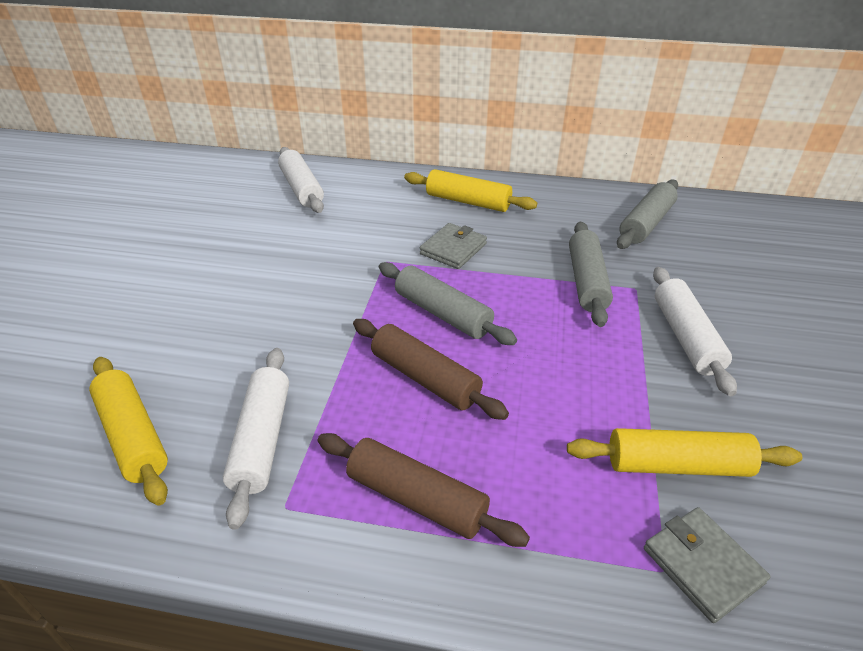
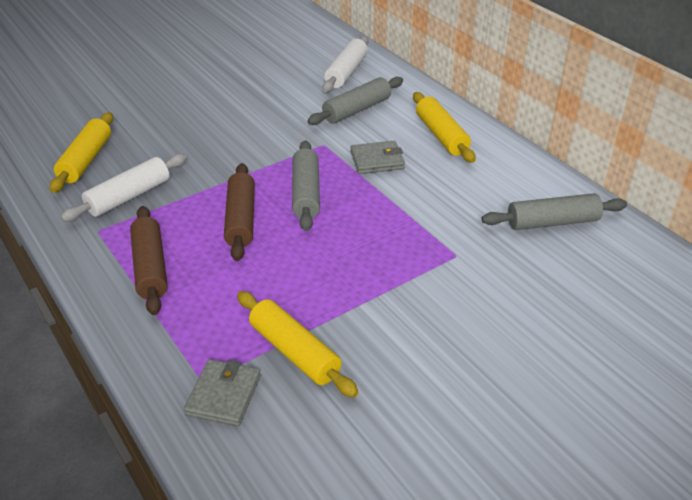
camera: 45 degrees right, 0 degrees up
grey rolling pin [569,221,613,327] -> grey rolling pin moved to [307,77,403,125]
white rolling pin [653,267,737,396] -> none

